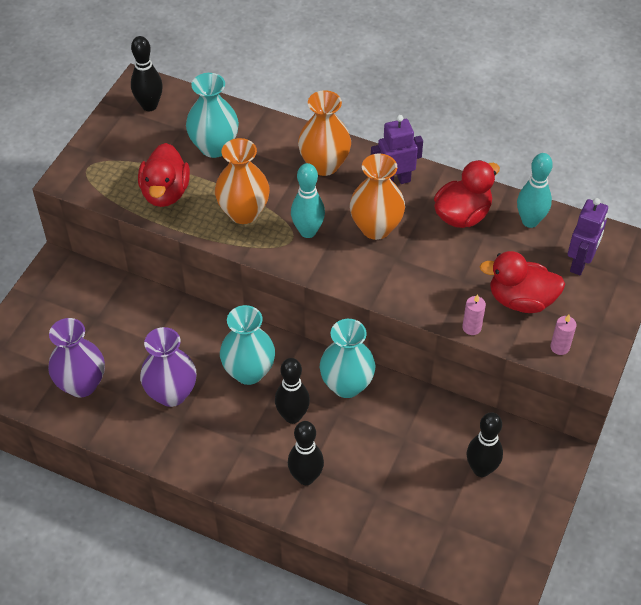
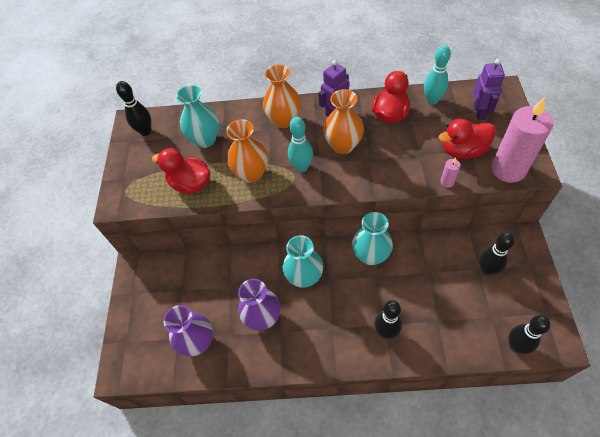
camera: 20 degrees left, 5 degrees up
red duck [138,143,190,207] -> red duck turned 135 degrees clockwise [152,148,210,194]
black bowling pin [275,358,310,424] -> black bowling pin moved to [508,315,551,354]
pink candle [550,315,576,355] -> pink candle [491,97,553,183], size x2.47

